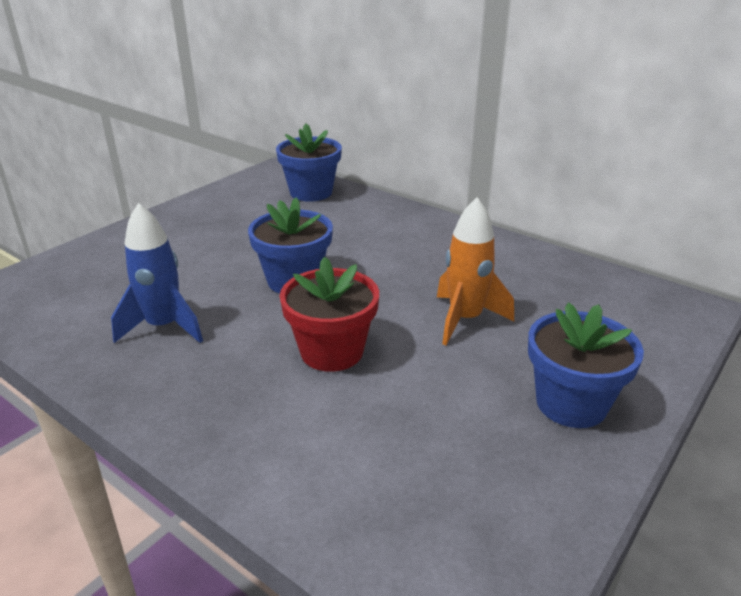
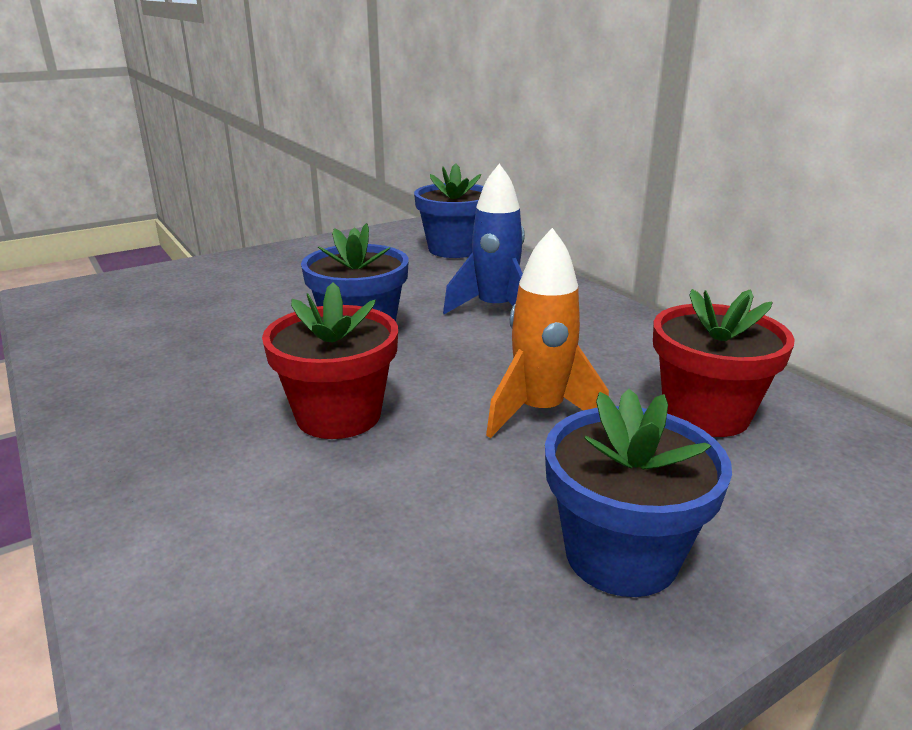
camera: 20 degrees right, 5 degrees down
blue rocket [111,203,203,343] -> blue rocket moved to [443,164,525,314]
none -> red flower pot [653,289,795,437]

